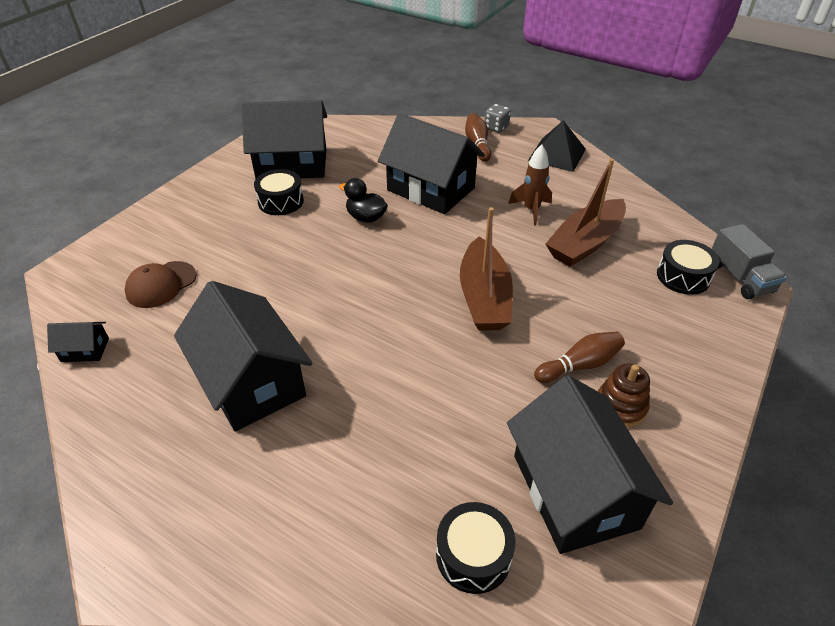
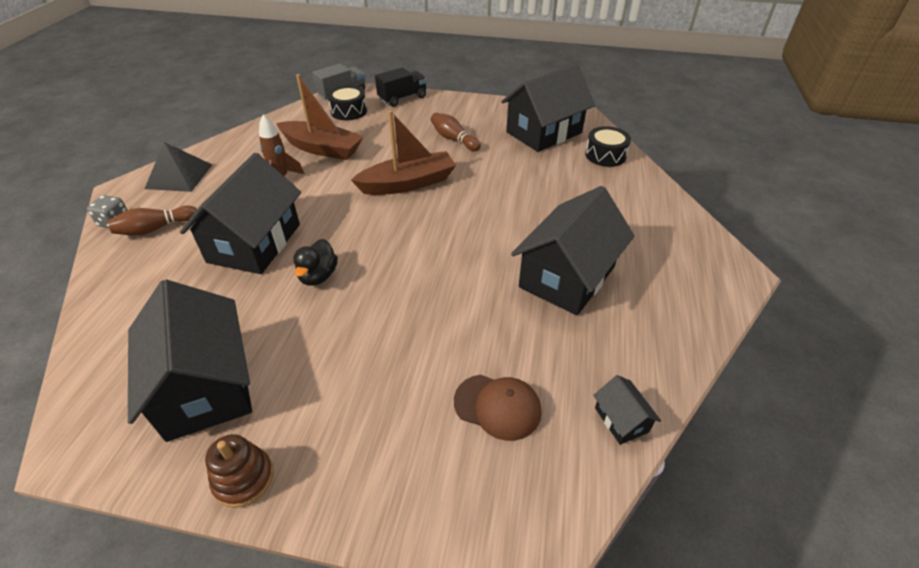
camera: 110 degrees left, 0 degrees up
black drum [254,169,304,215] -> none
brown stacking toy [598,364,650,427] -> brown stacking toy moved to [205,434,274,508]
none -> black truck [375,68,427,107]

